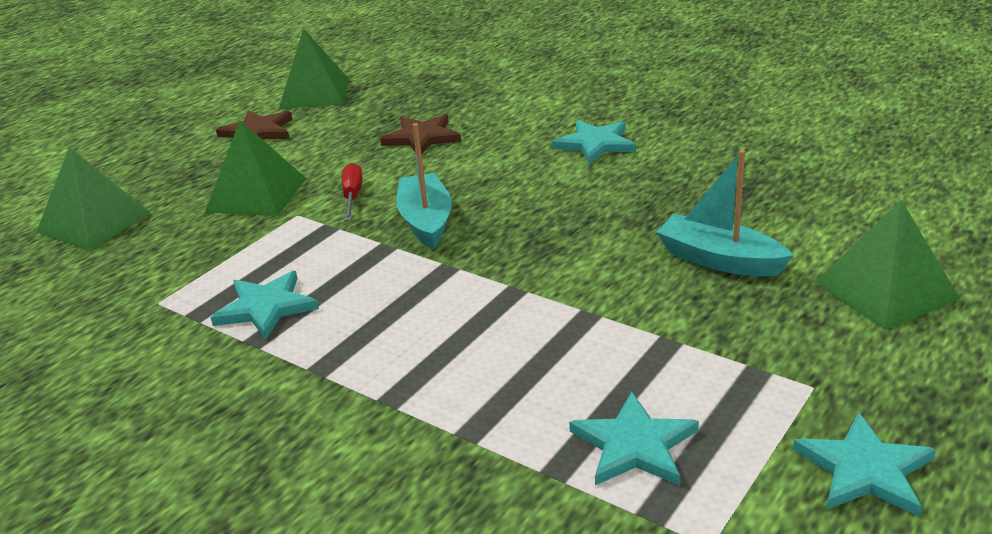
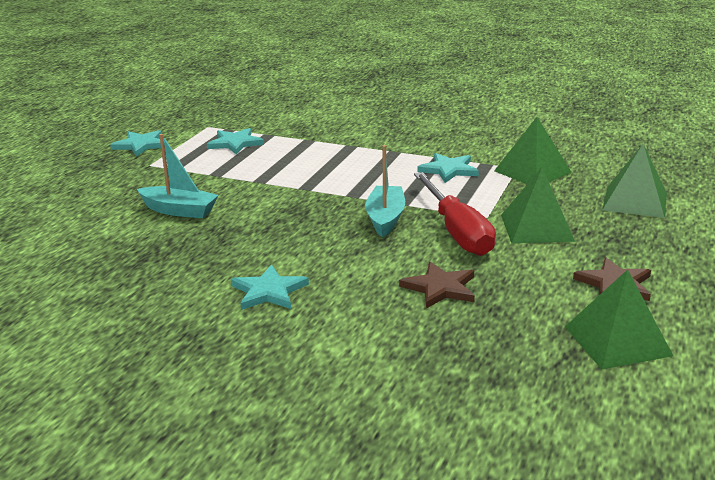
camera: 165 degrees right, 5 degrees down
red screwdriver [342,163,362,221] -> red screwdriver [414,172,496,256], size x2.09
turquoise boat [396,123,452,249] -> turquoise boat turned 150 degrees counterclockwise [365,145,405,237]
green pyramid [815,200,960,330] -> green pyramid moved to [494,117,572,184]

